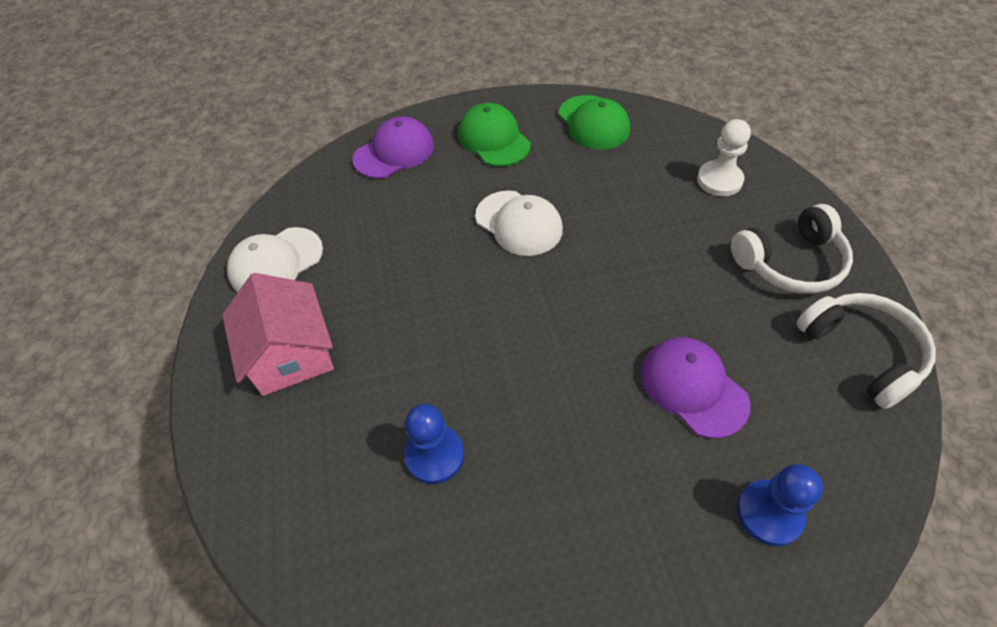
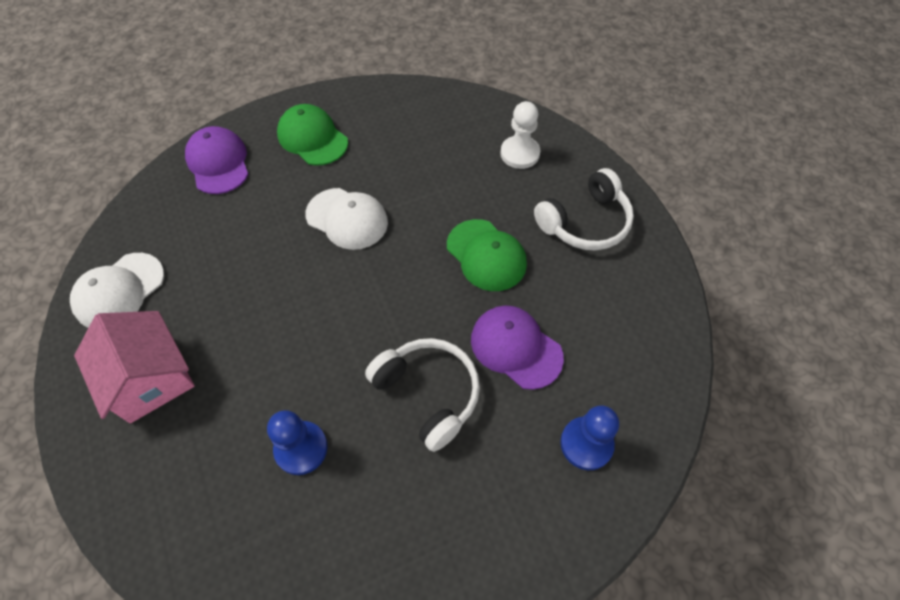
camera: 15 degrees left, 5 degrees up
purple cap [353,117,434,179] -> purple cap turned 60 degrees counterclockwise [185,126,249,194]
green cap [558,95,630,150] -> green cap moved to [447,219,527,291]
white headphones [797,293,936,409] -> white headphones moved to [365,338,480,452]

